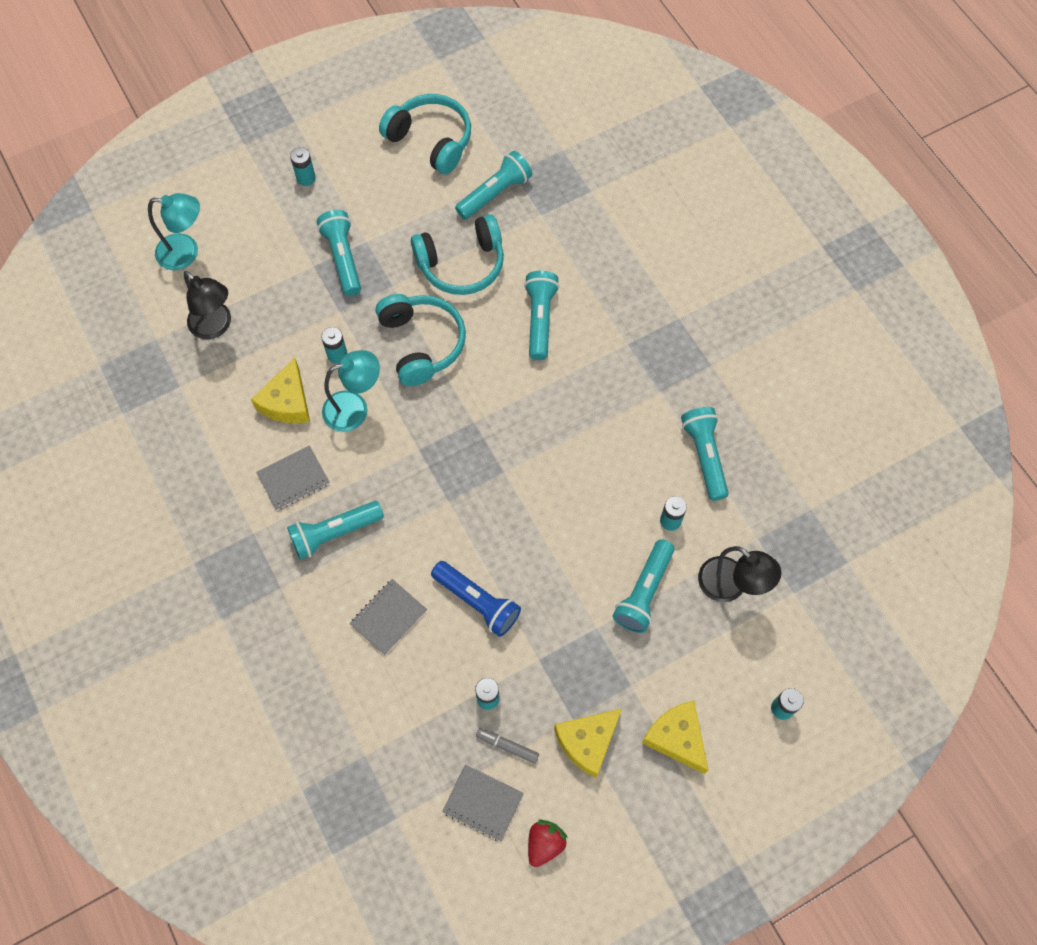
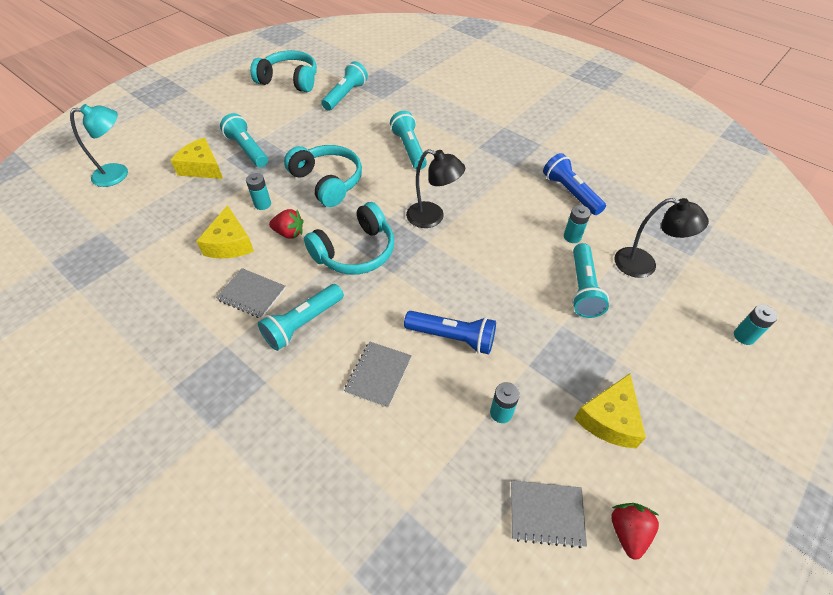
camera: 20 degrees left, 15 degrees down
black lamp [184,271,231,339] -> black lamp moved to [406,149,465,228]
grey notebook [256,445,330,510] -> grey notebook turned 75 degrees clockwise [216,268,286,319]
turquoise battery [290,147,316,186] -> none
turquoise lamp [322,350,380,432] -> red strawberry [269,209,304,239]
turquoise headphones [411,214,504,295] -> turquoise headphones moved to [304,202,394,275]
grey marker [476,728,539,764] -> none
yellow cheese [642,701,708,774] -> yellow cheese moved to [170,137,223,179]
turquoise flashlight [681,407,729,501] -> blue flashlight [543,153,606,215]

